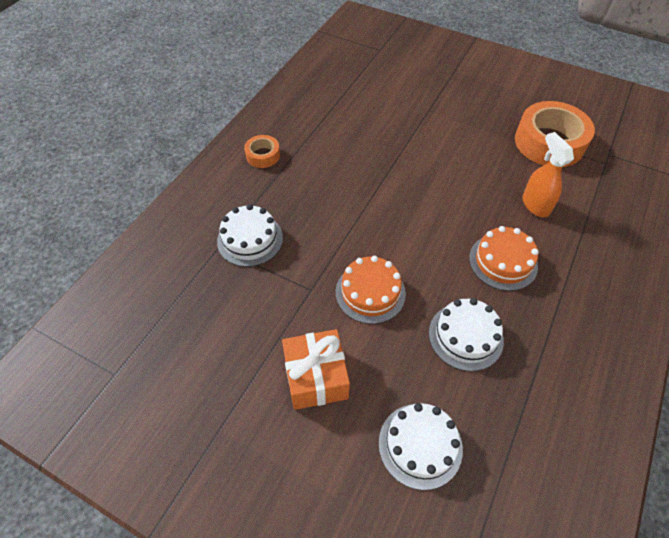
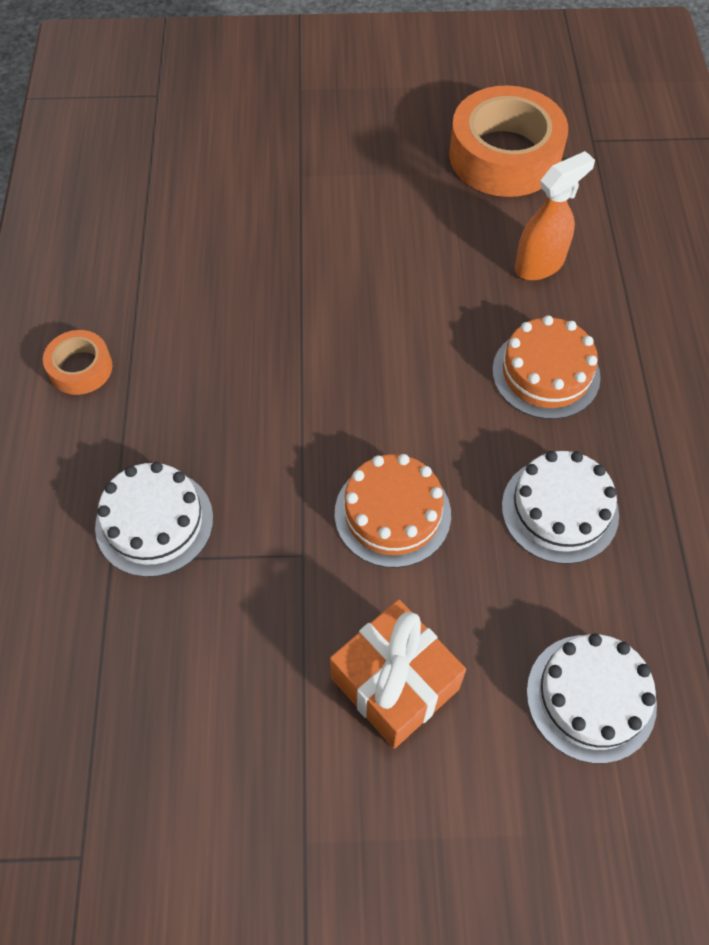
camera: 30 degrees left, 5 degrees up
orange spray bottle [523,132,574,217] -> orange spray bottle turned 105 degrees clockwise [515,151,595,280]

